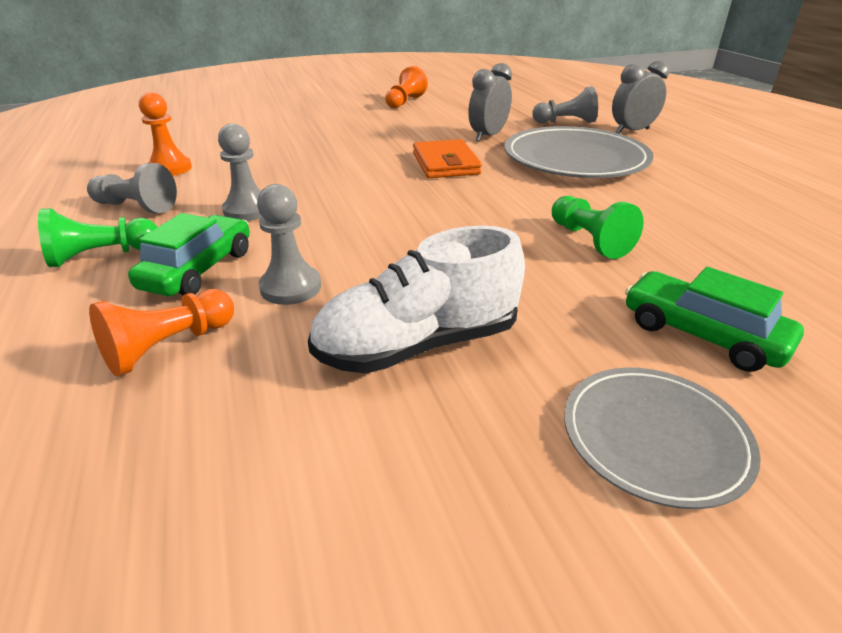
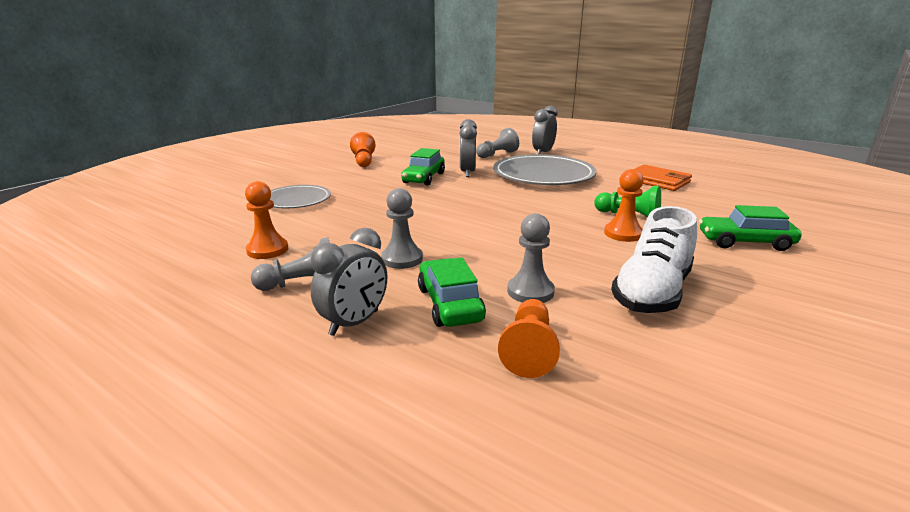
camera: 35 degrees left, 10 degrees down
green pawn [38,209,157,267] -> grey clock [311,228,387,336]
orange wallet [413,139,482,178] -> orange wallet moved to [635,165,692,191]
grey plate [564,367,761,509] -> grey plate moved to [270,185,331,208]
none -> green car [401,148,445,186]
none -> orange pawn [604,169,644,242]

